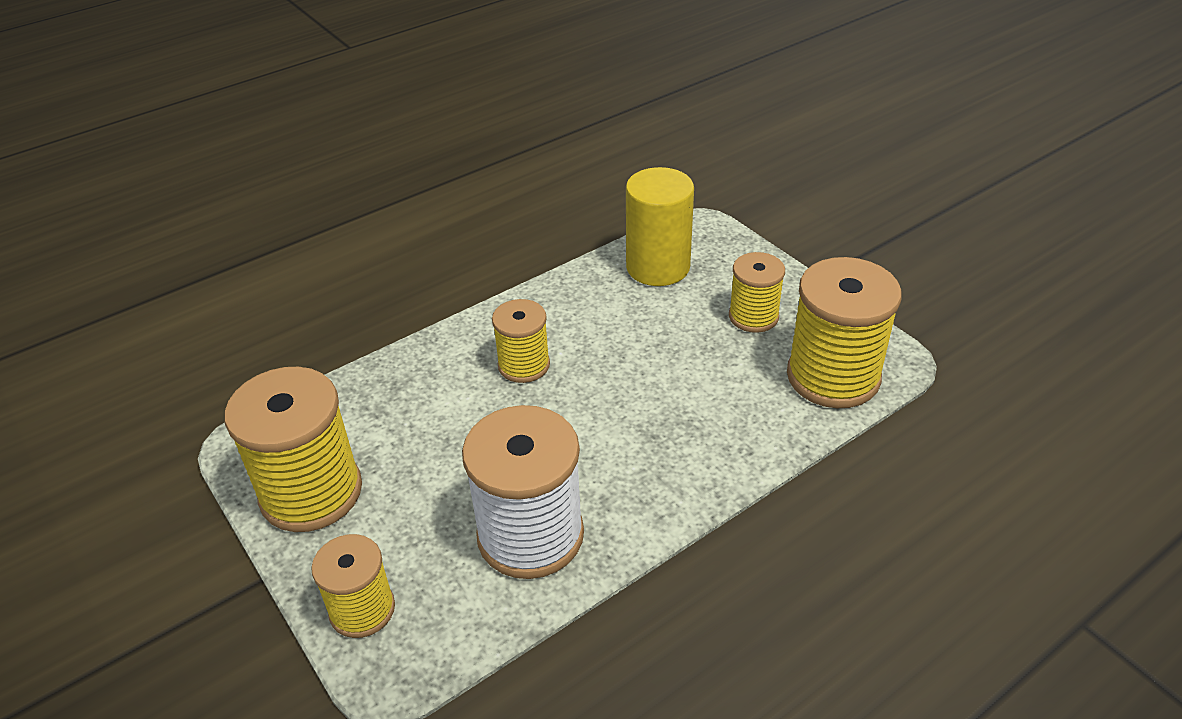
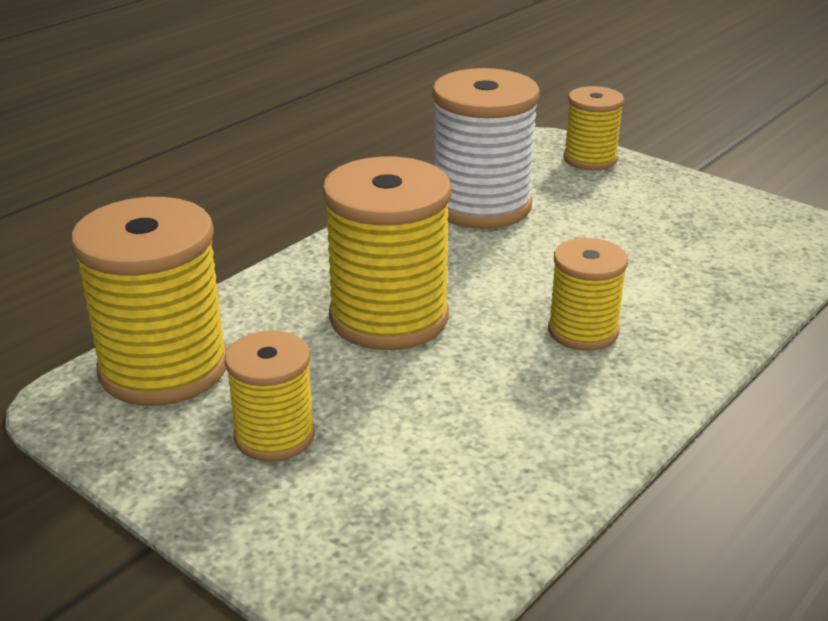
camera: 165 degrees right, 10 degrees down
yellow spool [224,367,362,532] -> yellow spool moved to [322,157,451,350]
yellow cylinder [626,167,694,286] -> none

